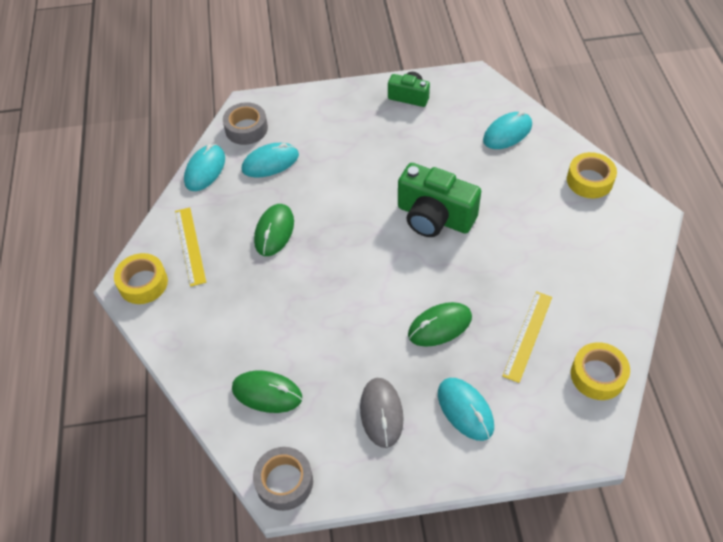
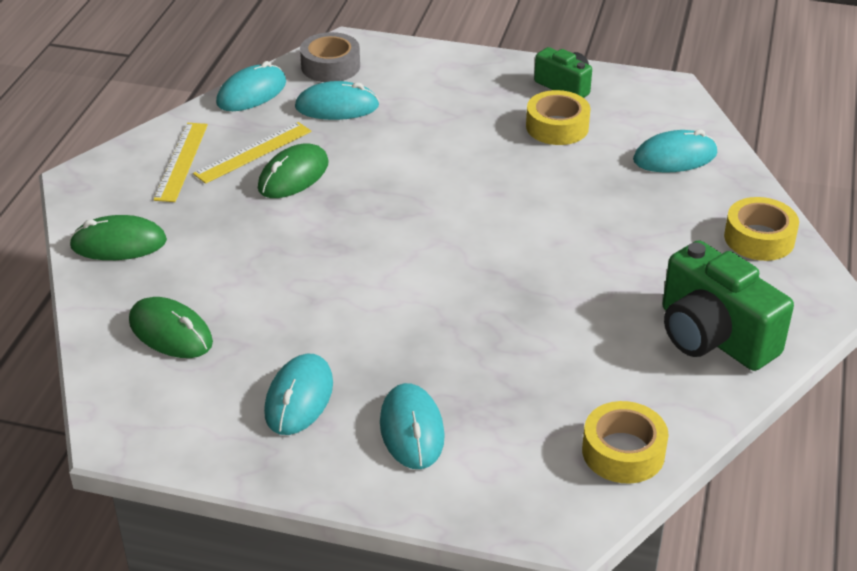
camera: 20 degrees right, 15 degrees down
yellow tape [114,253,168,304] -> yellow tape moved to [526,90,591,145]
grey tape [253,447,313,511] -> none
grey mouse [360,378,404,448] -> turquoise mouse [264,354,333,435]
green camera [398,163,481,237] -> green camera moved to [662,240,794,371]
green mouse [408,302,472,347] -> green mouse moved to [69,215,167,260]
yellow ruler [502,291,552,383] -> yellow ruler moved to [193,122,312,184]

